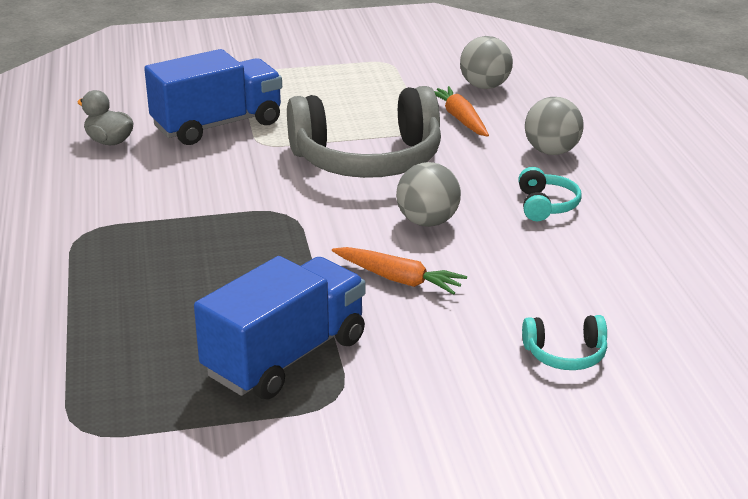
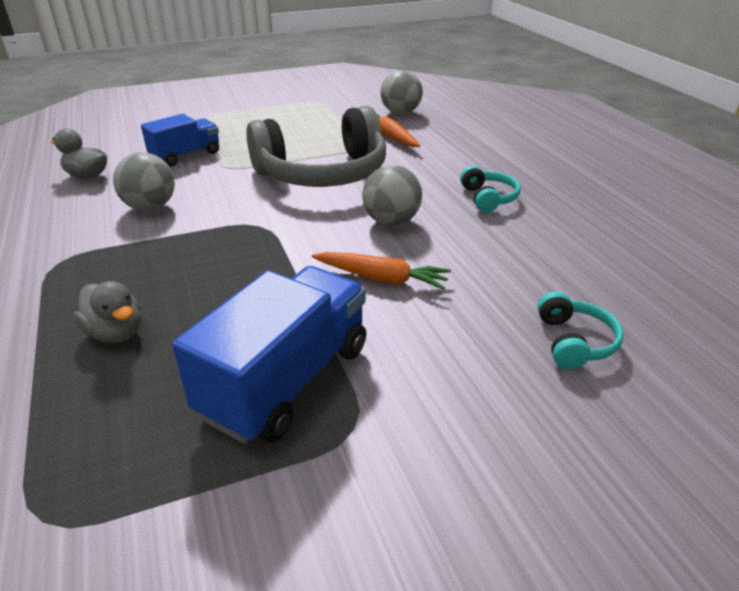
camera: 10 degrees left, 5 degrees up
blue truck [144,49,282,145] -> blue truck [141,114,219,167], size x0.62
turquoise headphones [522,315,607,370] -> turquoise headphones turned 75 degrees counterclockwise [538,292,624,369]
grey ball [525,97,584,155] -> grey ball moved to [113,152,175,211]
none -> grey duck [73,281,141,343]

